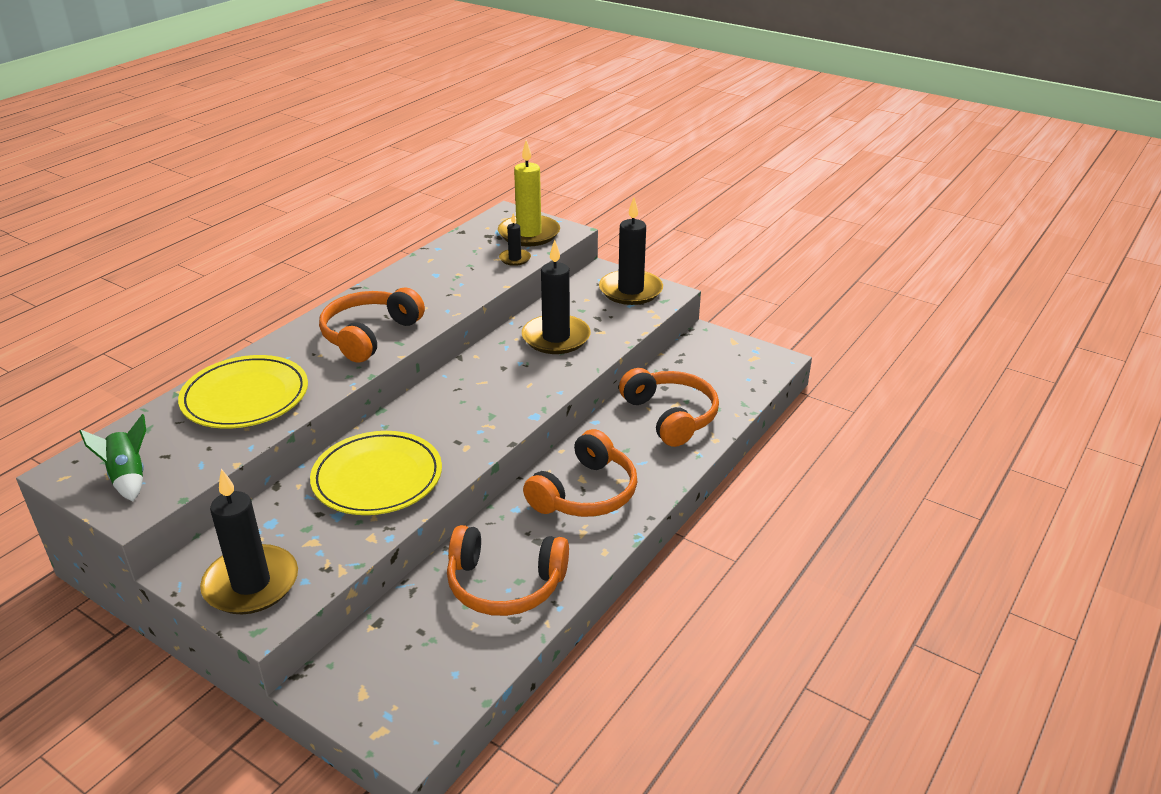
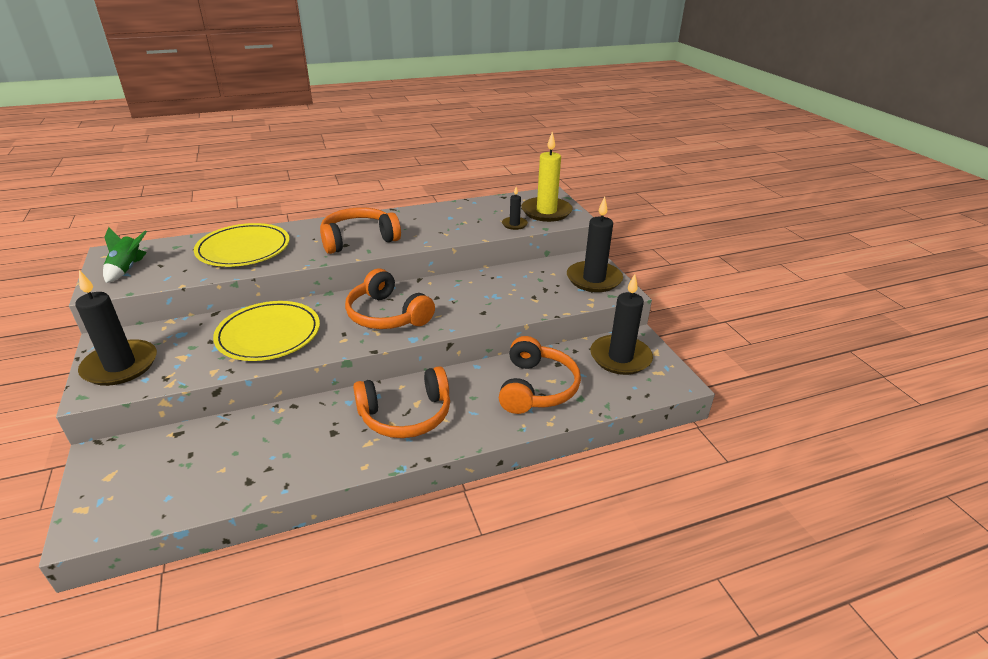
camera: 35 degrees right, 0 degrees up
orange headphones [447,525,569,616] -> orange headphones moved to [345,269,435,329]
black candle [522,240,591,354] -> black candle moved to [590,274,653,375]

